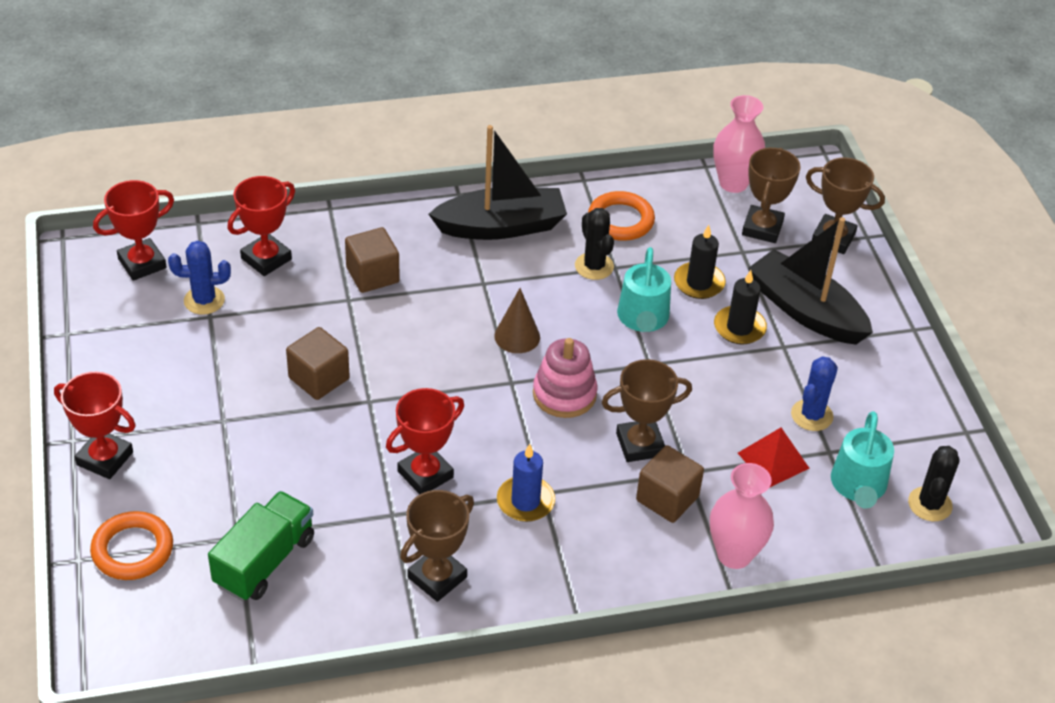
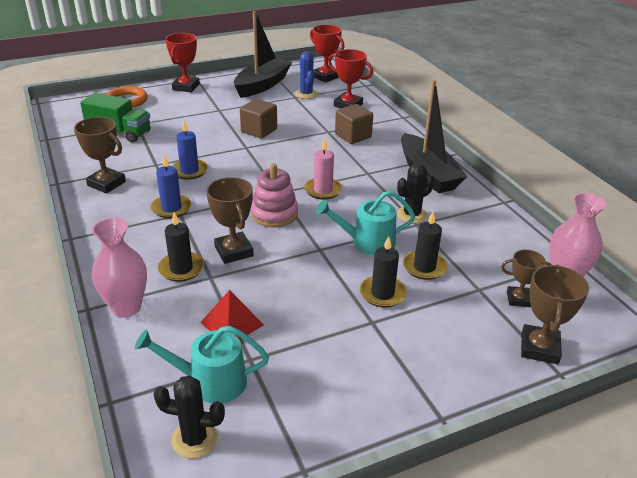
camera: 80 degrees right, 10 degrees down
red trophy [386,388,464,495] -> blue candle [172,120,208,180]
brown cone [494,288,540,353] -> pink candle [304,139,342,200]
orange ring [588,191,655,241] -> none
brown cube [636,445,704,523] -> black candle [158,212,204,282]
brown trophy [742,148,801,243] -> brown trophy [501,249,551,307], size x0.65
black boat [748,217,873,345] -> black boat moved to [234,11,292,98]
blue cactus [791,356,838,431] -> none

